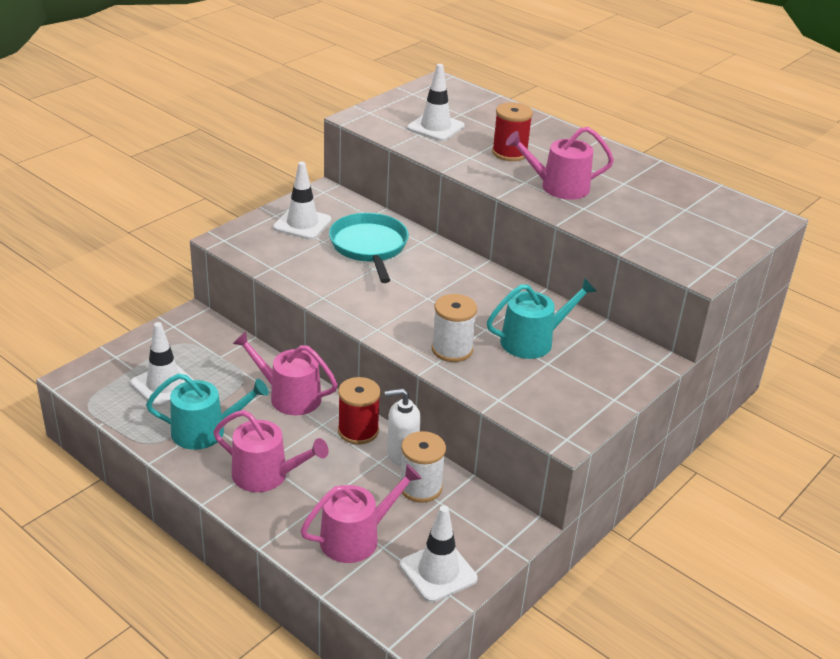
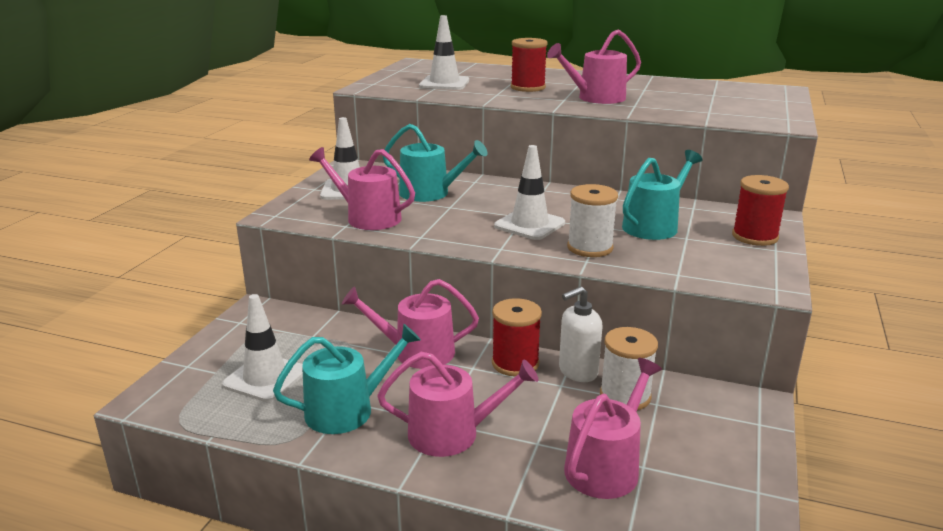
camera: 20 degrees left, 10 degrees down
turquoise pan [329,213,409,283] -> turquoise watering can [382,124,488,202]
white traffic cone [400,505,478,603] -> white traffic cone moved to [494,145,565,240]
none -> pink watering can [309,147,415,230]
none -> red spool [732,175,789,246]

